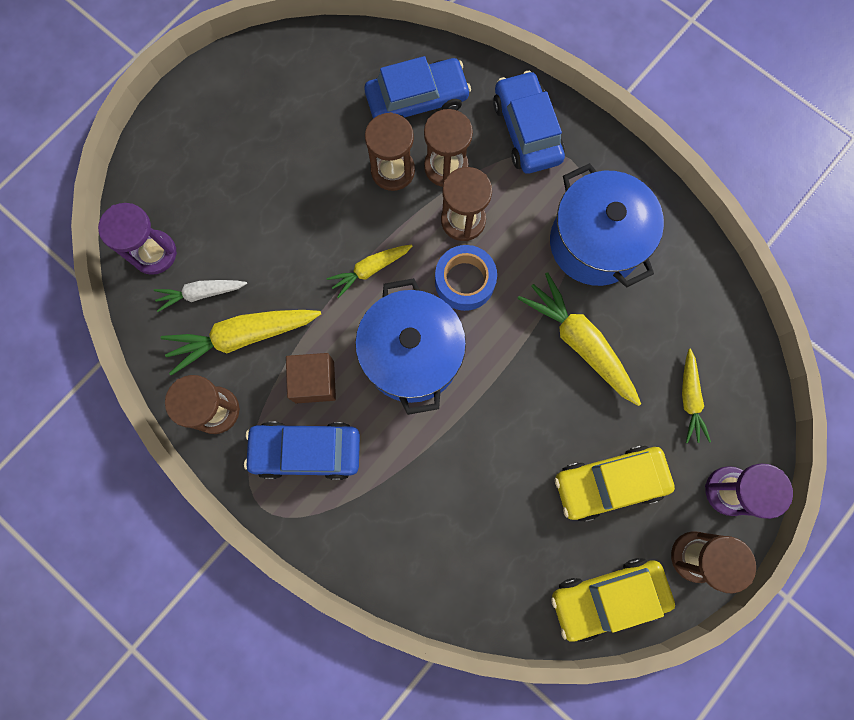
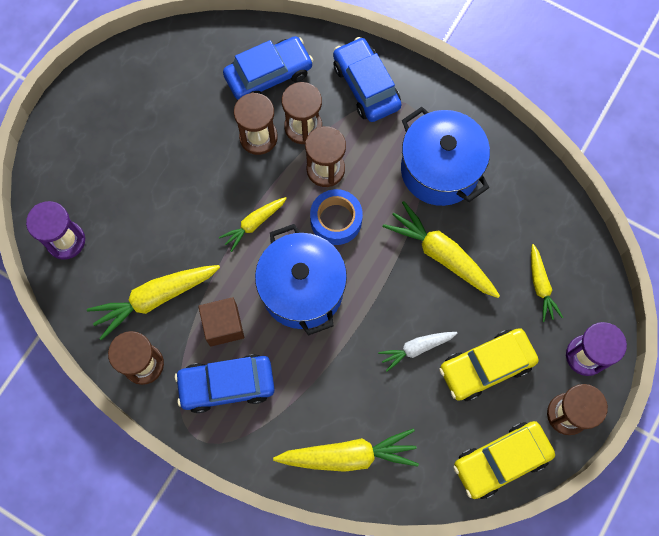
camera: 10 degrees left, 5 degrees down
white carrot [154,280,247,312] -> white carrot moved to [378,332,457,372]
none -> yellow carrot [273,428,419,472]

